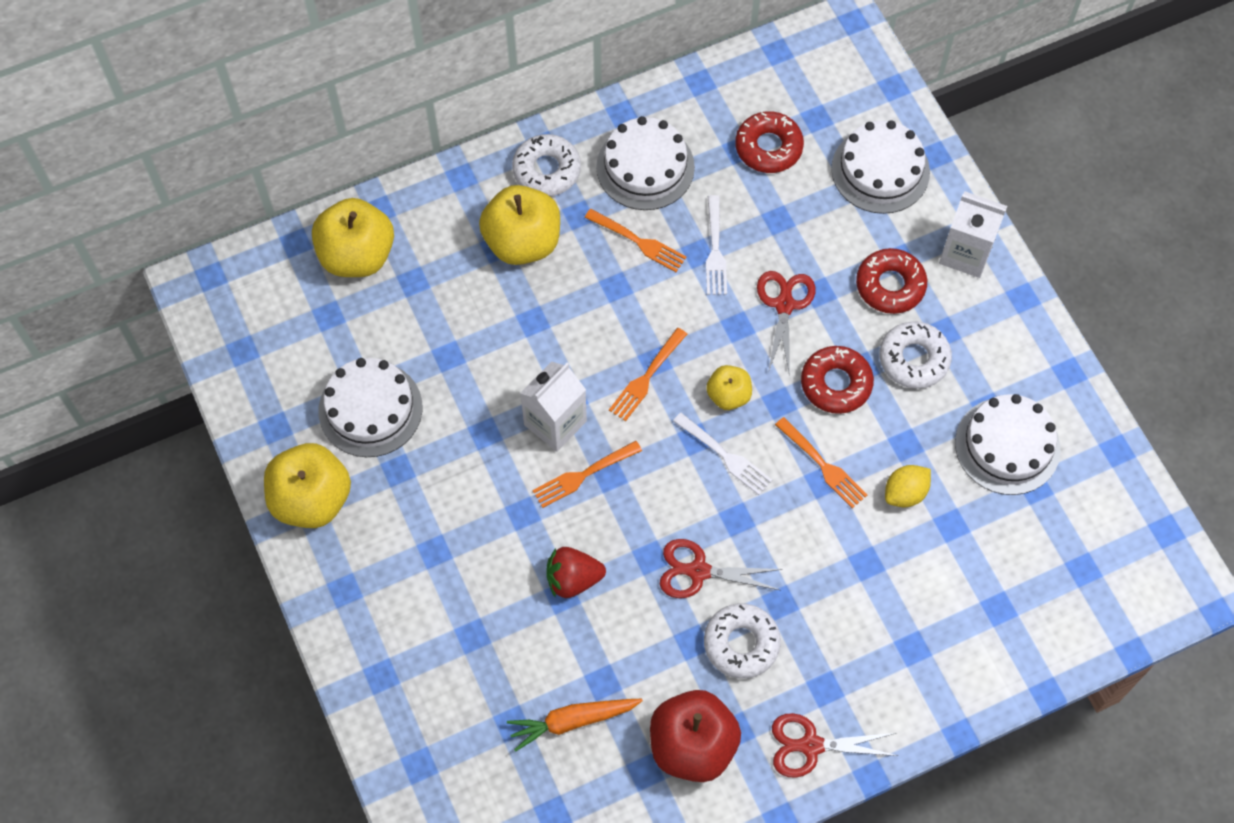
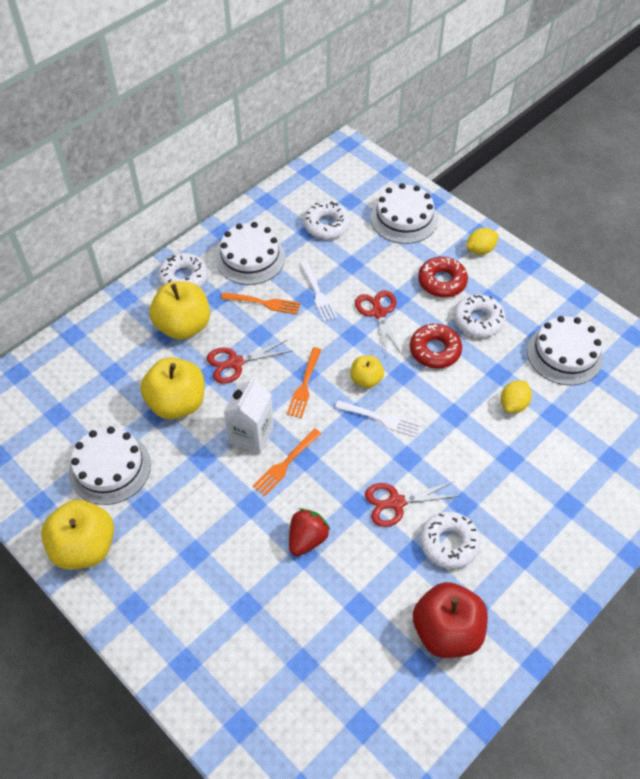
camera: 20 degrees left, 10 degrees down
yellow apple [312,198,394,277] -> yellow apple moved to [140,357,204,419]
orange carrot [507,699,643,752] -> none
red strawberry [546,547,606,598] -> red strawberry turned 150 degrees clockwise [289,508,330,556]
red donut [735,111,804,173] -> white donut [303,201,351,239]
red scissors [772,713,898,778] -> red scissors moved to [207,340,292,384]
orange fork [775,417,867,508] -> none
white carton [939,191,1007,278] -> yellow lemon [466,228,499,255]

